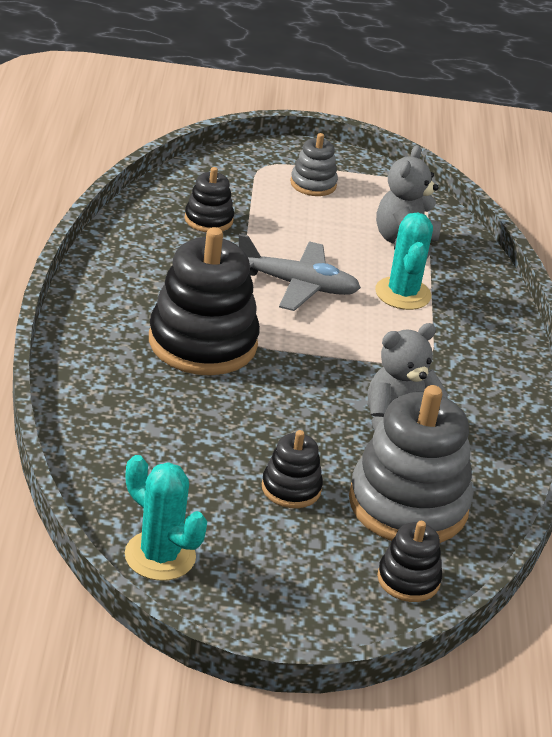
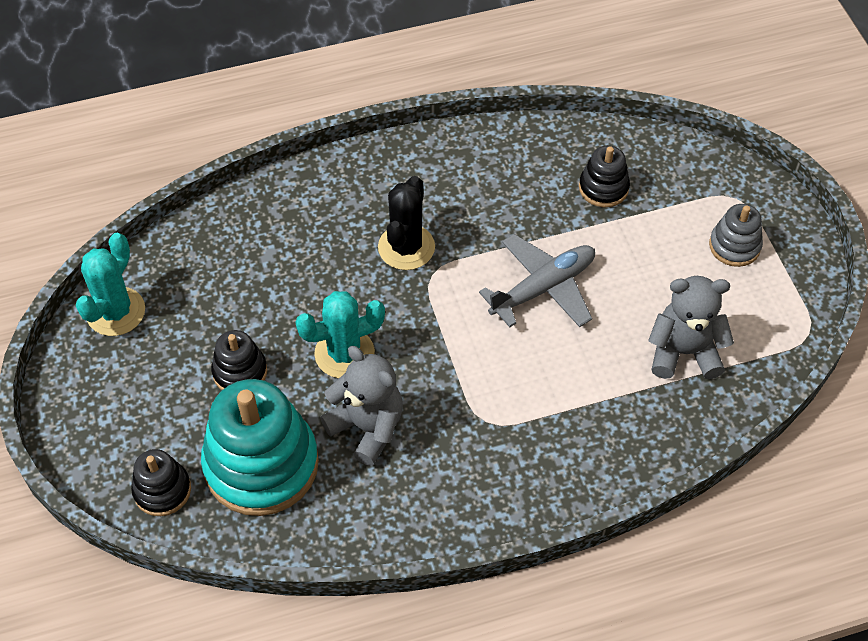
camera: 75 degrees right, 20 degrees up
black stacking toy [149,227,260,375] -> black cactus [378,176,435,270]
grey plane [239,234,361,311] -> grey plane turned 120 degrees counterclockwise [479,234,595,327]
grey stacking toy [349,385,473,543] -> turquoise stacking toy [201,379,319,516]
turquoise cactus [375,212,433,310] -> turquoise cactus moved to [295,291,385,378]

